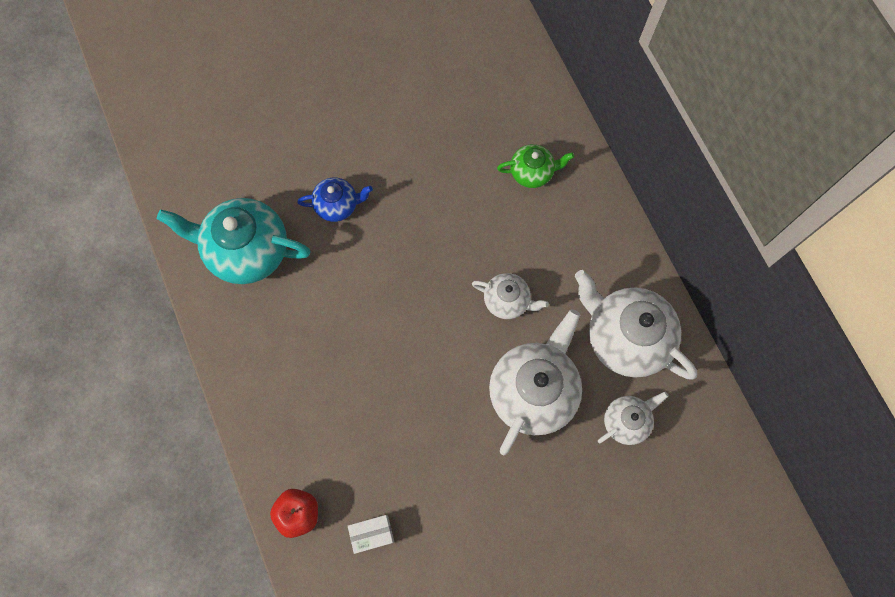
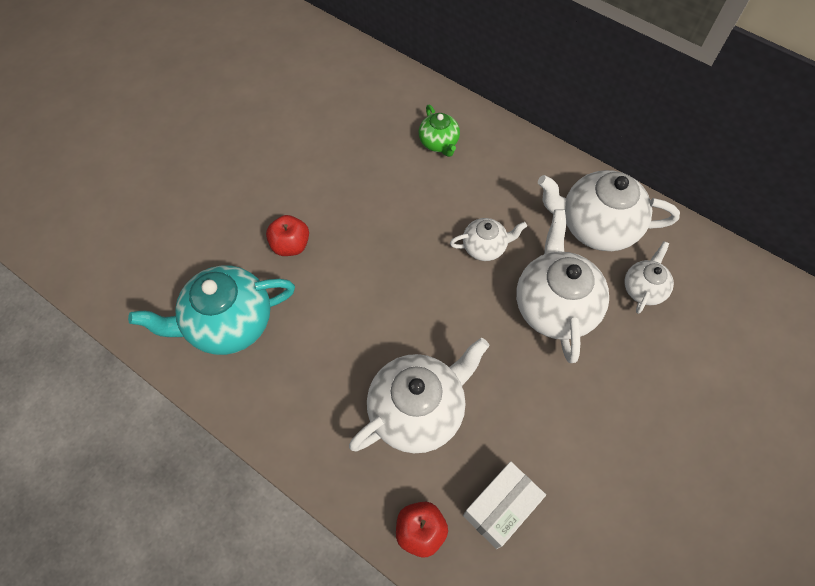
camera: 30 degrees left, 10 degrees down
blue teapot [297,178,373,222] -> red apple [266,215,309,256]
white box [348,515,394,554] -> white box [463,461,546,549], size x1.54
green teapot [497,144,574,188] -> green teapot turned 105 degrees clockwise [419,105,460,157]
none -> white teapot [349,338,490,453]

